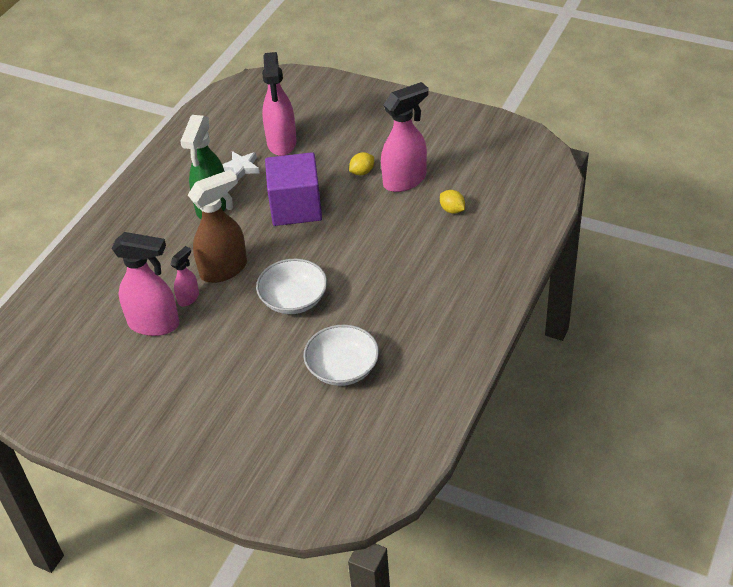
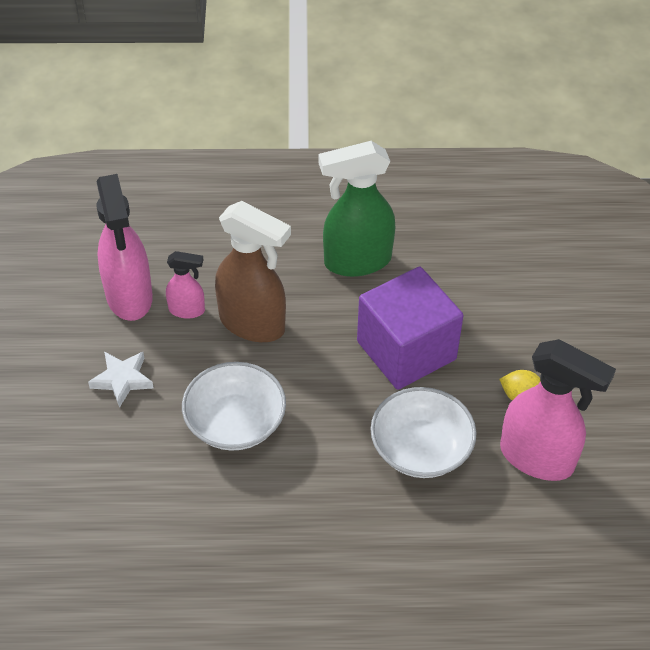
camera: 60 degrees right, 5 degrees up
white star [222,151,260,181] -> white star moved to [88,352,153,408]
pink spray bottle [262,52,297,156] -> none
white bowl [303,325,379,386] -> white bowl moved to [371,387,476,478]
yellow lemon [440,190,465,214] -> none

